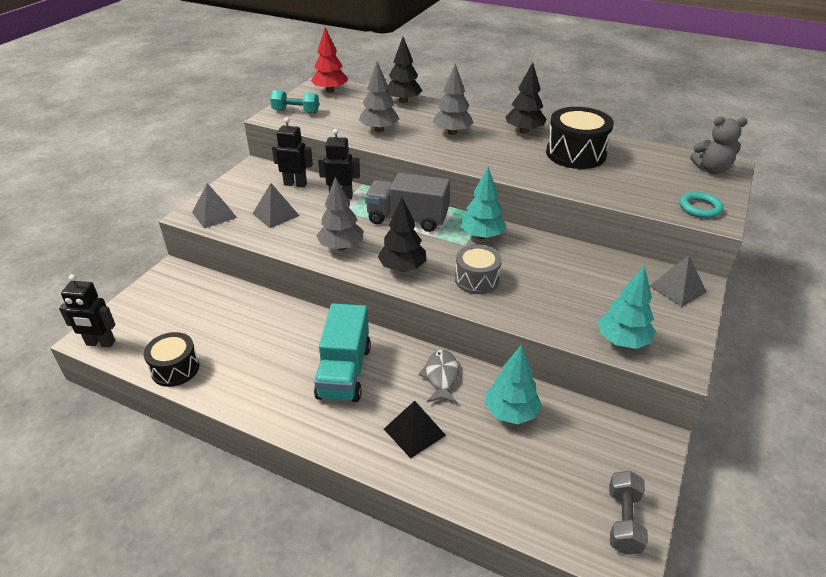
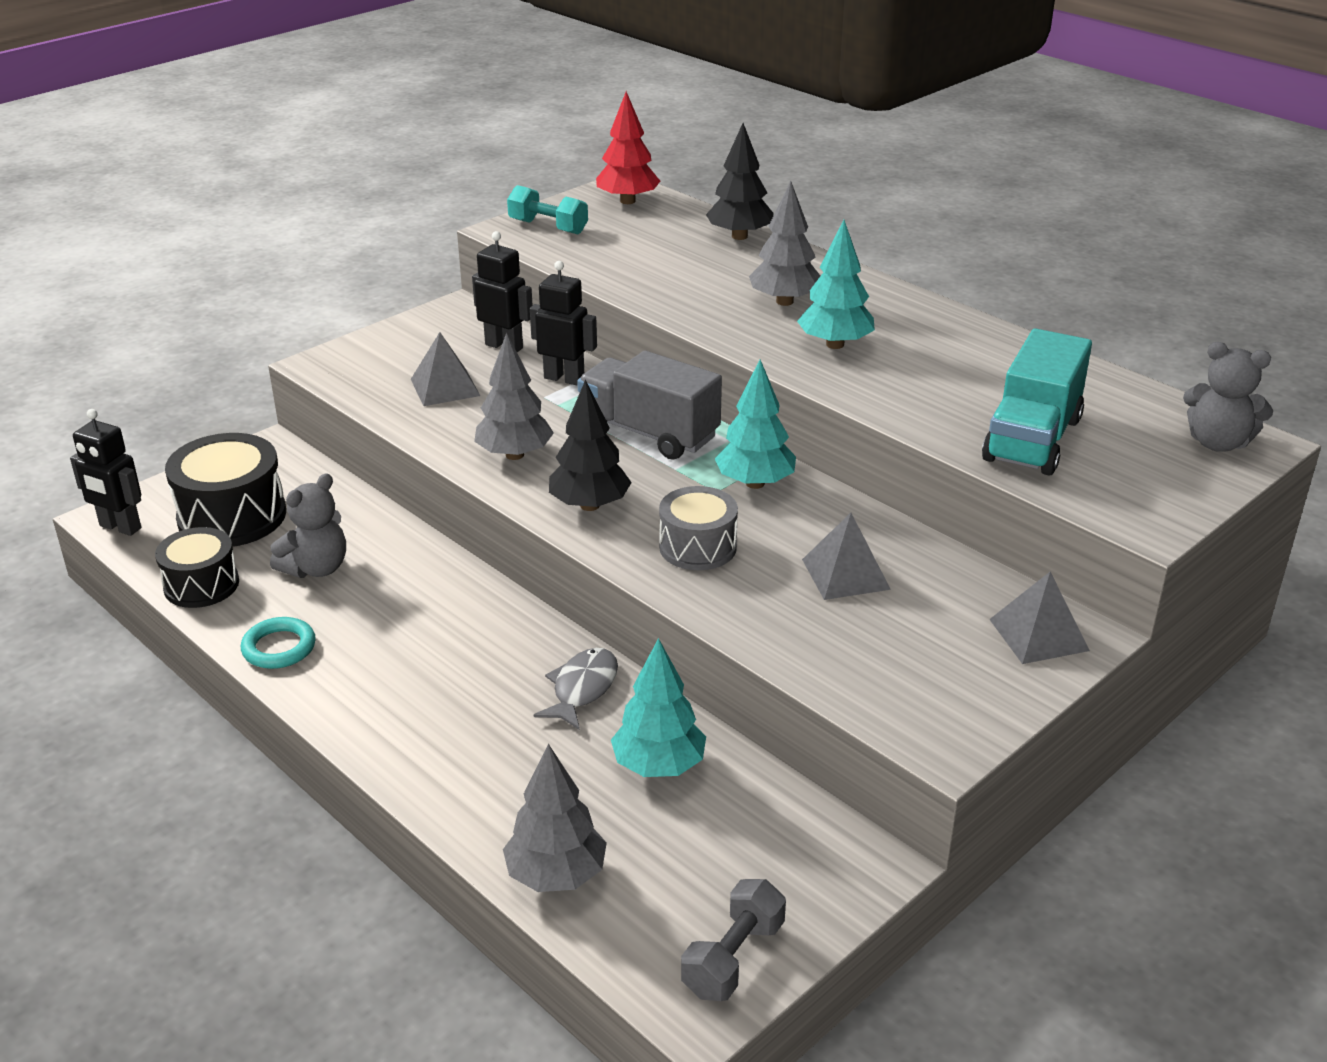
camera: 20 degrees right, 5 degrees down
grey pyramid [192,183,237,228] -> grey pyramid moved to [802,513,891,600]
turquoise truck [314,303,371,402] -> turquoise truck moved to [982,328,1092,476]
grey tree [359,62,399,132] -> grey tree moved to [503,744,607,892]
black pyramid [384,401,446,459] -> none
black tree [506,62,547,134] -> none
black drum [546,107,614,169] -> black drum moved to [165,433,286,547]
turquoise tree [598,266,655,349] -> turquoise tree moved to [797,220,875,349]
turquoise ring [680,192,723,218] -> turquoise ring moved to [241,617,316,669]
none -> grey teddy bear [270,473,346,578]

